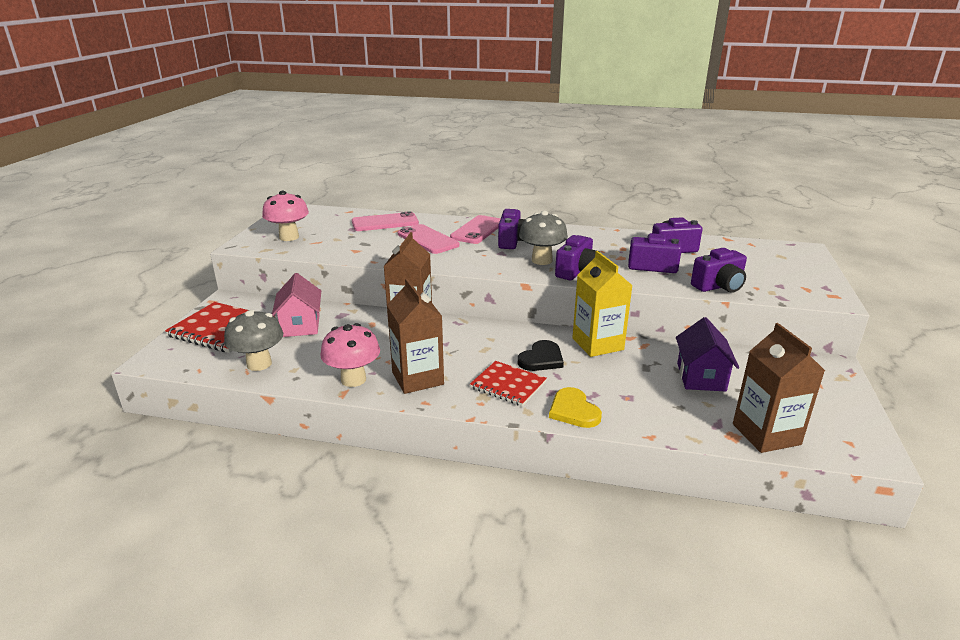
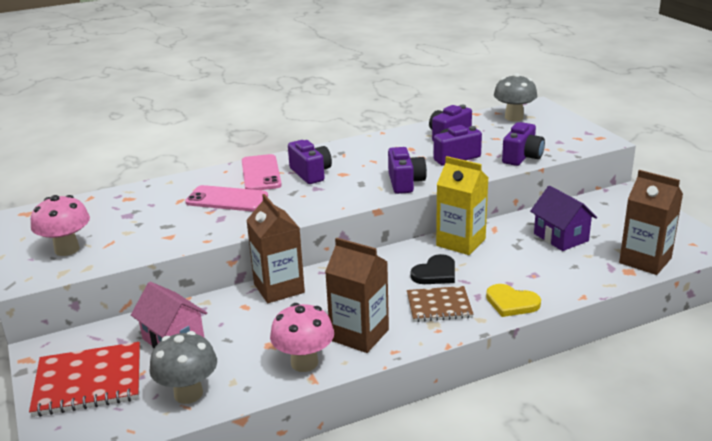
camera: 35 degrees left, 0 degrees up
pink phone [352,211,419,231] -> none
red notebook [470,361,547,406] -> brown notebook [407,286,474,322]
black heart [518,340,564,371] -> black heart turned 45 degrees clockwise [411,254,455,284]
grey mushroom [519,211,568,265] -> grey mushroom moved to [494,73,537,121]

